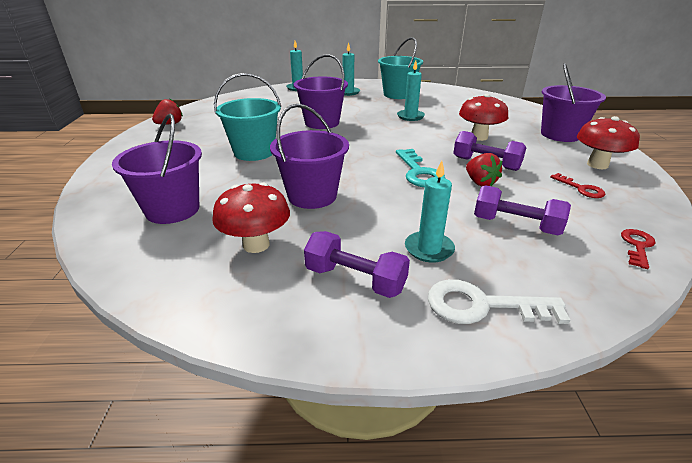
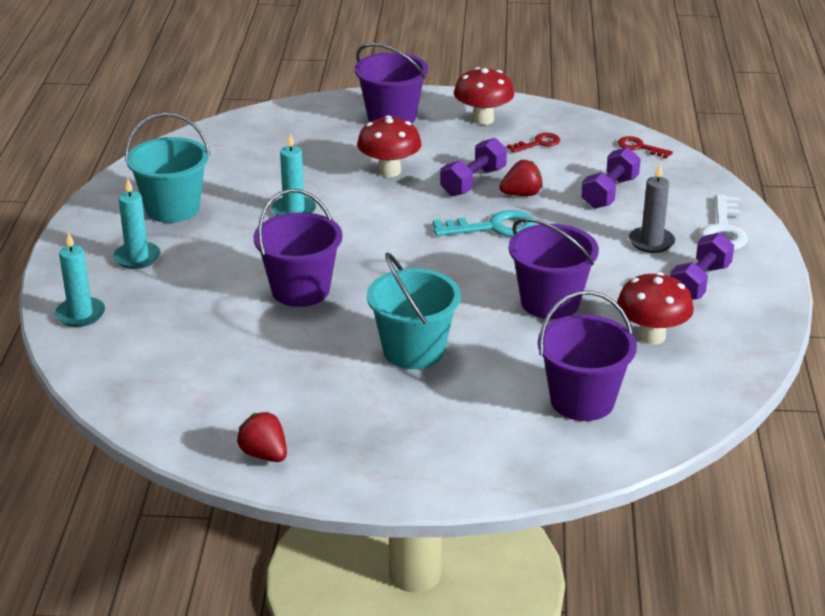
camera: 85 degrees left, 0 degrees up
turquoise candle [405,161,455,263] -> grey candle [629,164,675,253]

